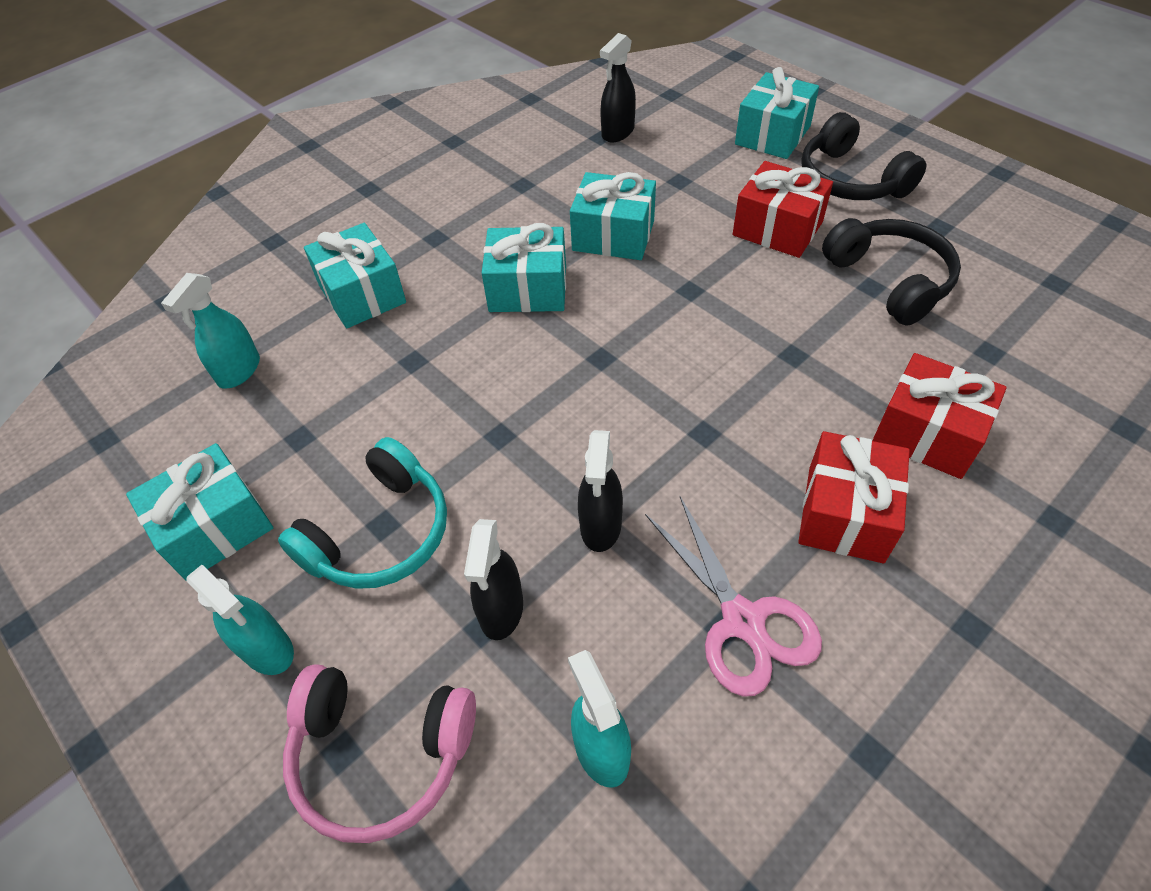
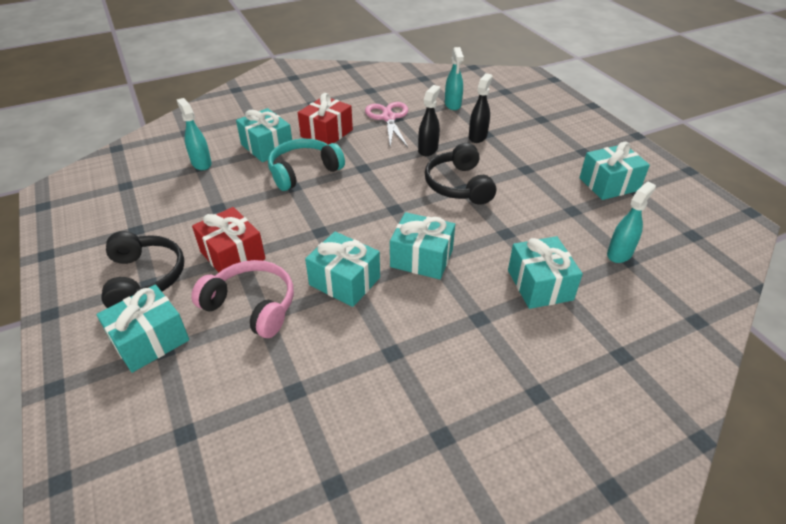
camera: 165 degrees left, 10 degrees down
turquoise spray bottle [187,565,294,675] -> turquoise spray bottle moved to [177,98,212,170]
turquoise headphones [278,437,447,589] -> turquoise headphones moved to [268,139,345,191]
pink headphones [283,664,476,843] -> pink headphones moved to [191,260,294,338]
black spray bottle [600,33,636,142] -> none
black headphones [822,218,961,326] -> black headphones moved to [425,143,496,205]
red gift [872,353,1007,479] -> turquoise gift [236,108,292,162]

